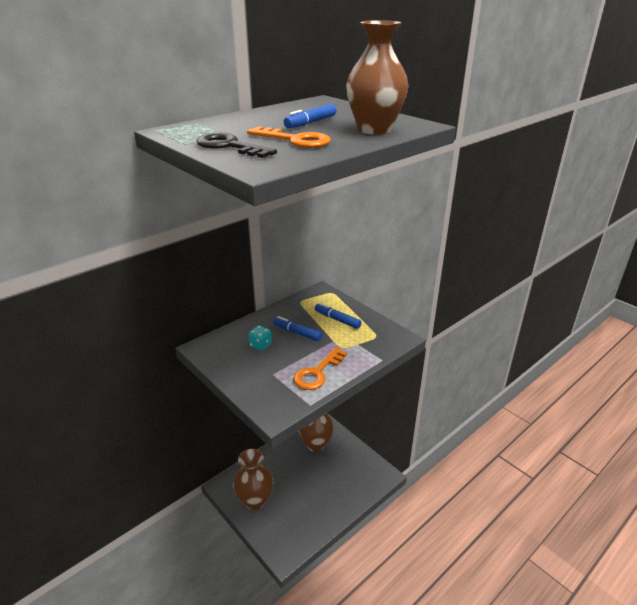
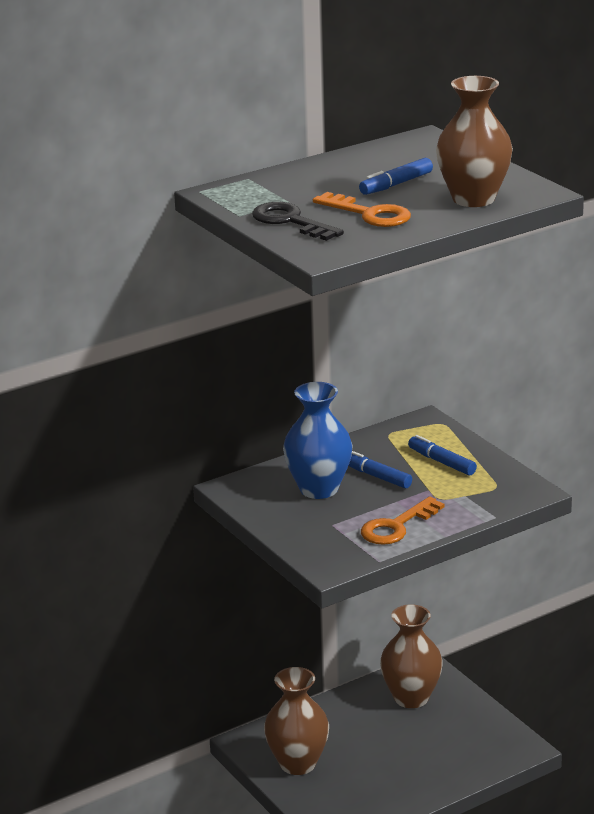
camera: 10 degrees right, 5 degrees down
turquoise dice [248,326,272,351] -> blue vase [283,382,353,499]

